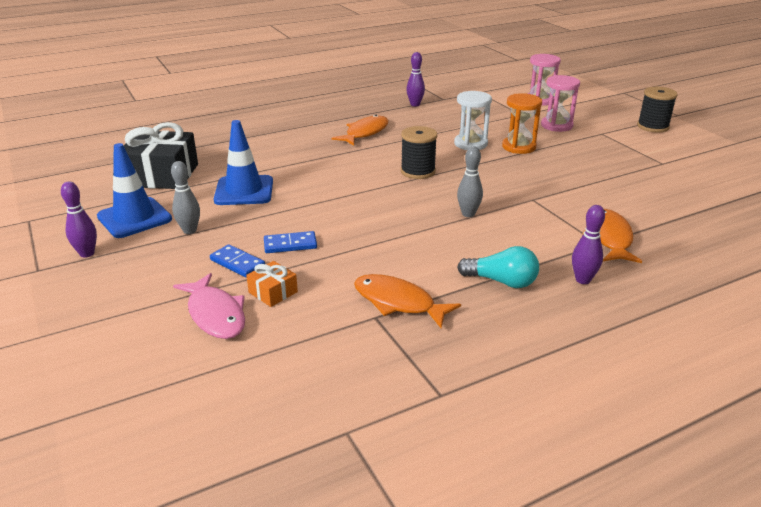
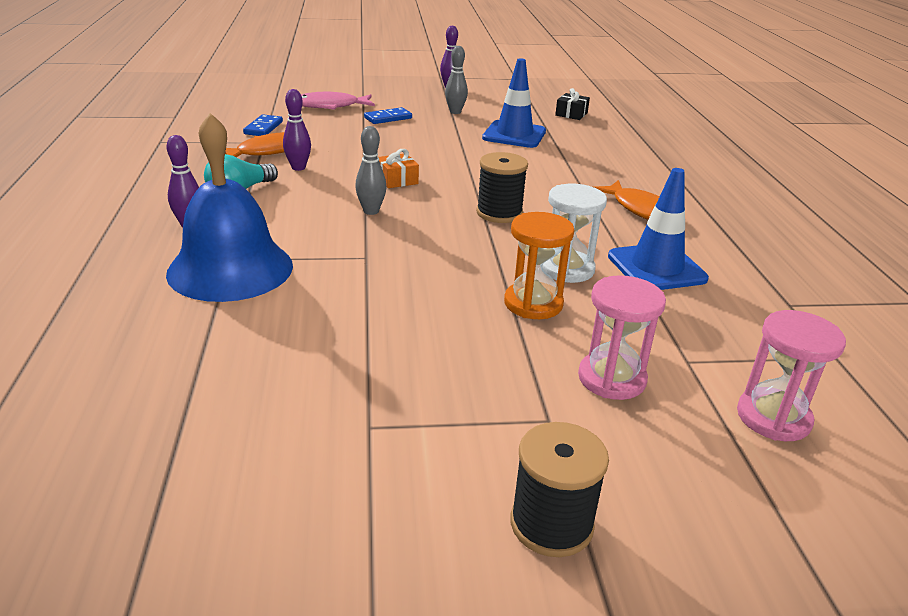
camera: 110 degrees right, 0 degrees up
blue traffic cone [97,143,172,238] -> blue traffic cone moved to [608,168,709,290]
black gift [124,122,198,189] -> black gift [555,88,590,120], size x0.47
orange gift [246,261,298,307] -> orange gift moved to [379,149,419,188]
blue domino [264,231,317,253] -> blue domino moved to [243,114,283,136]
purple bowling pin [406,52,425,107] -> purple bowling pin moved to [283,89,311,171]
orange fish [583,209,642,263] -> blue bell [166,113,293,302]

